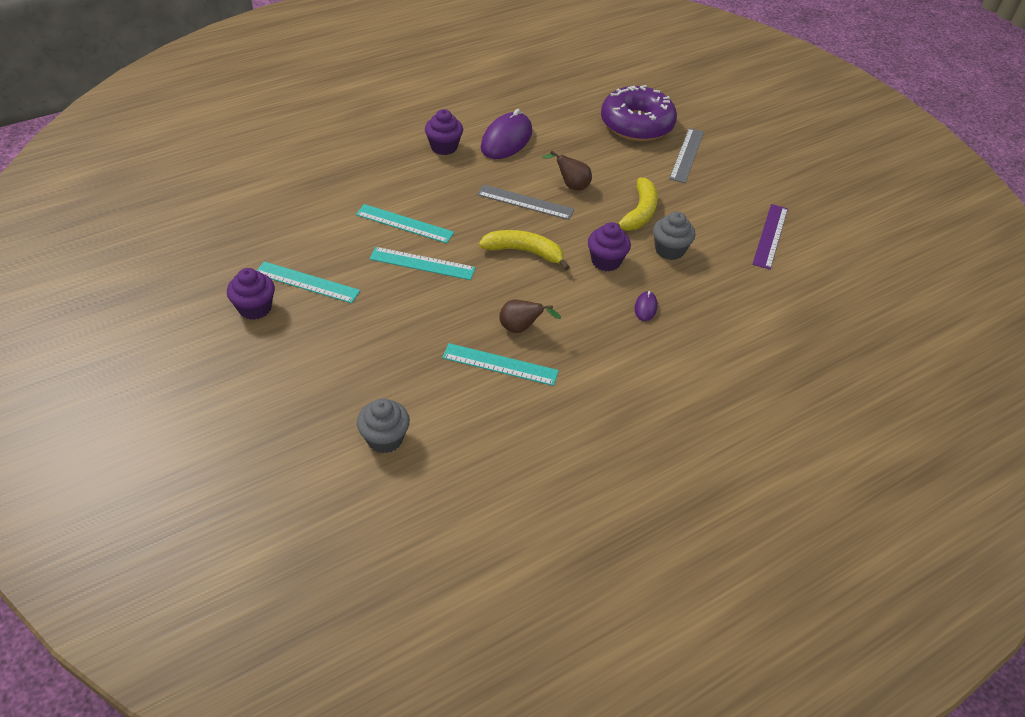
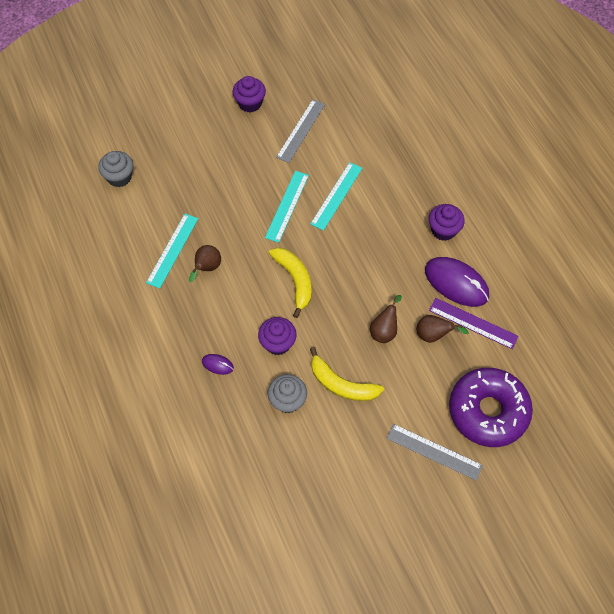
camera: 100 degrees right, 15 degrees up
turquoise ruler [257,261,360,303] -> none
grey ruler [477,184,574,220] -> grey ruler moved to [276,99,325,163]
yellow banana [479,230,569,270] -> yellow banana turned 45 degrees counterclockwise [269,247,312,318]
purple ruler [752,204,788,270] -> purple ruler moved to [429,298,519,349]
none -> brown pear [416,315,469,343]

